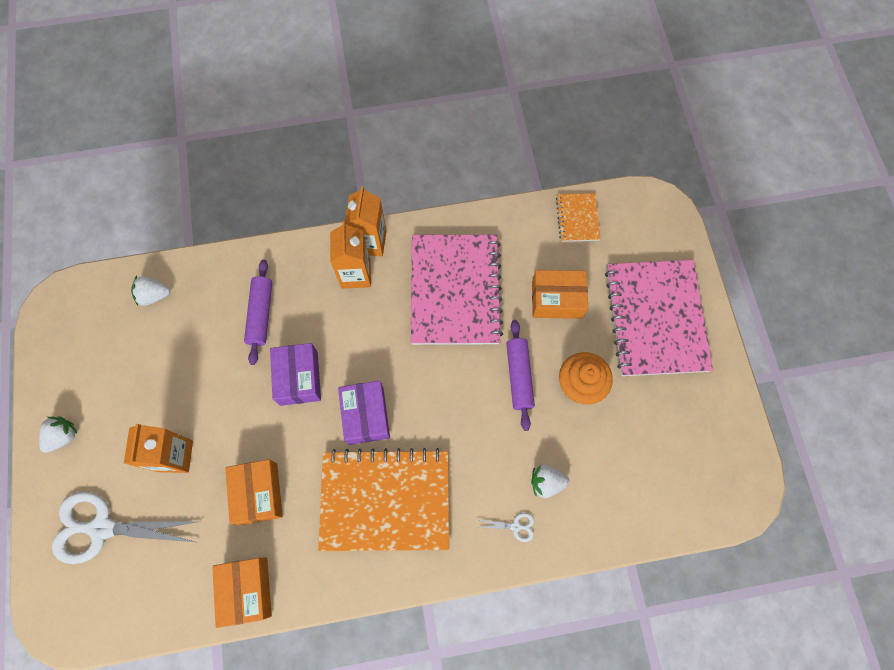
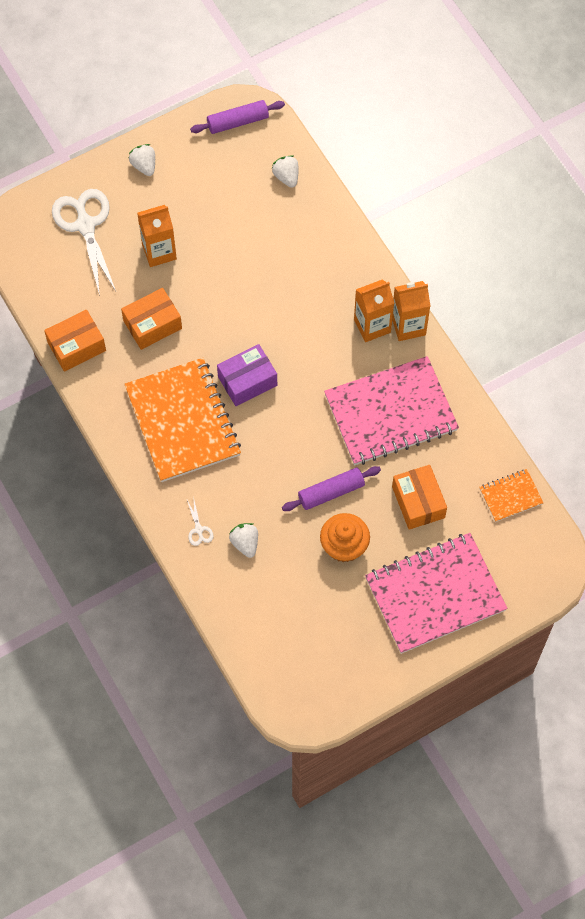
camera: 70 degrees right, 5 degrees down
white strawberry [39,416,77,453] -> white strawberry turned 135 degrees counterclockwise [129,144,155,176]
purple rolling pin [244,260,272,365] -> purple rolling pin moved to [190,100,285,134]
purple box [270,343,321,406] -> none

